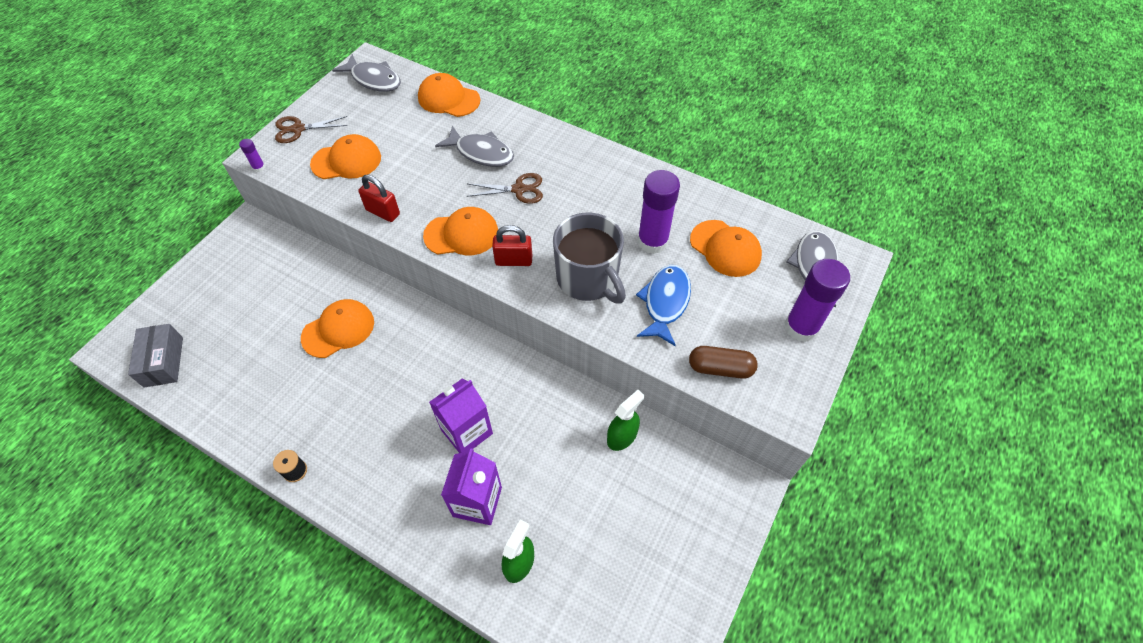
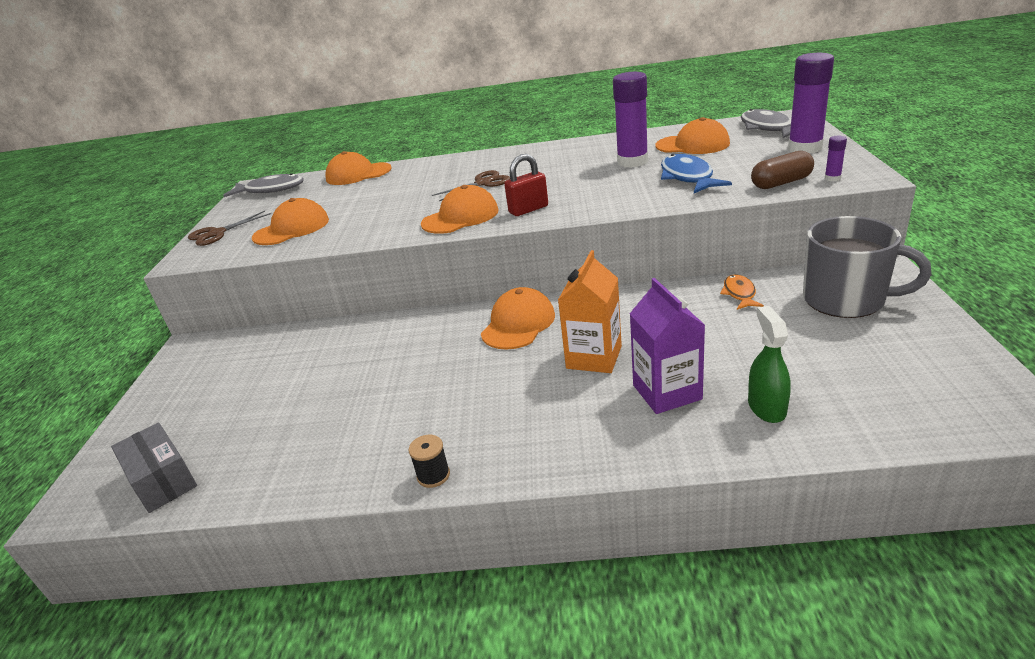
camera: 25 degrees left, 25 degrees down
purple glue stick [239,139,265,172] -> purple glue stick moved to [825,136,847,181]
orange cap [301,299,374,358] -> orange cap moved to [481,287,555,349]
red padlock [358,174,400,222] -> none
purple carton [429,378,493,453] -> orange carton [558,250,622,373]
grey fish [435,126,514,167] -> none
grey mug [553,212,626,304] -> grey mug moved to [803,216,932,318]
green spray bottle [607,390,644,451] -> orange fish [720,275,764,310]

